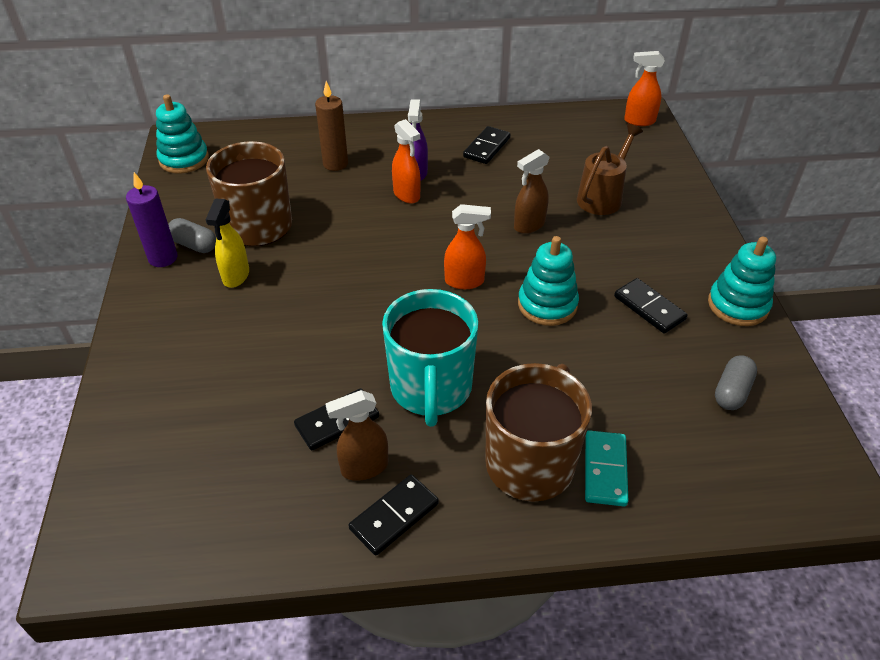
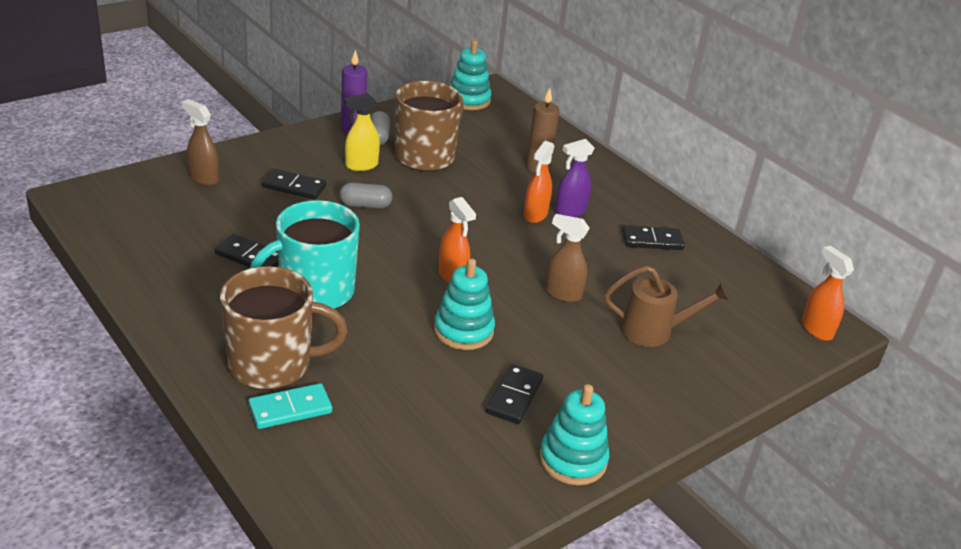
camera: 55 degrees right, 10 degrees down
brown spray bottle [325,390,388,481] -> brown spray bottle moved to [182,99,219,186]
black domino [349,475,439,556] -> black domino moved to [261,168,326,200]
grey capsule [715,355,757,410] -> grey capsule moved to [339,183,393,209]

